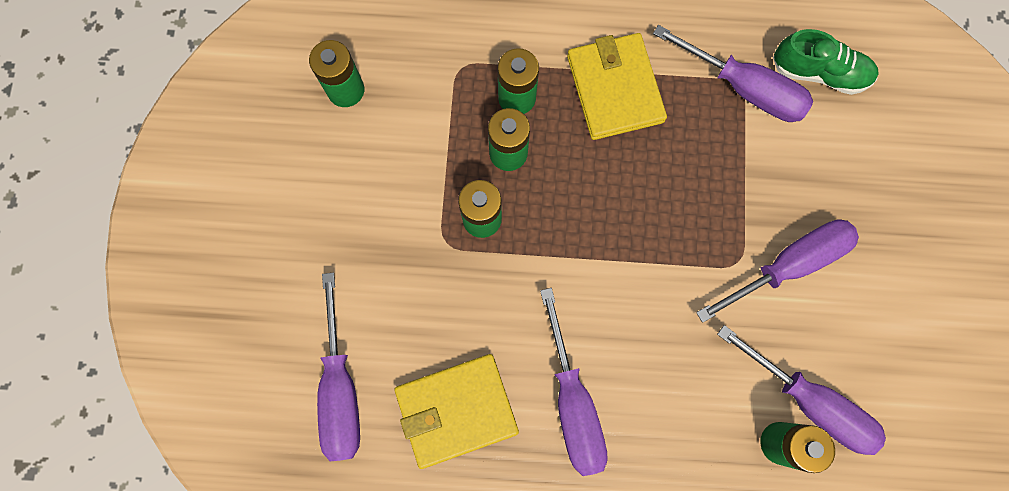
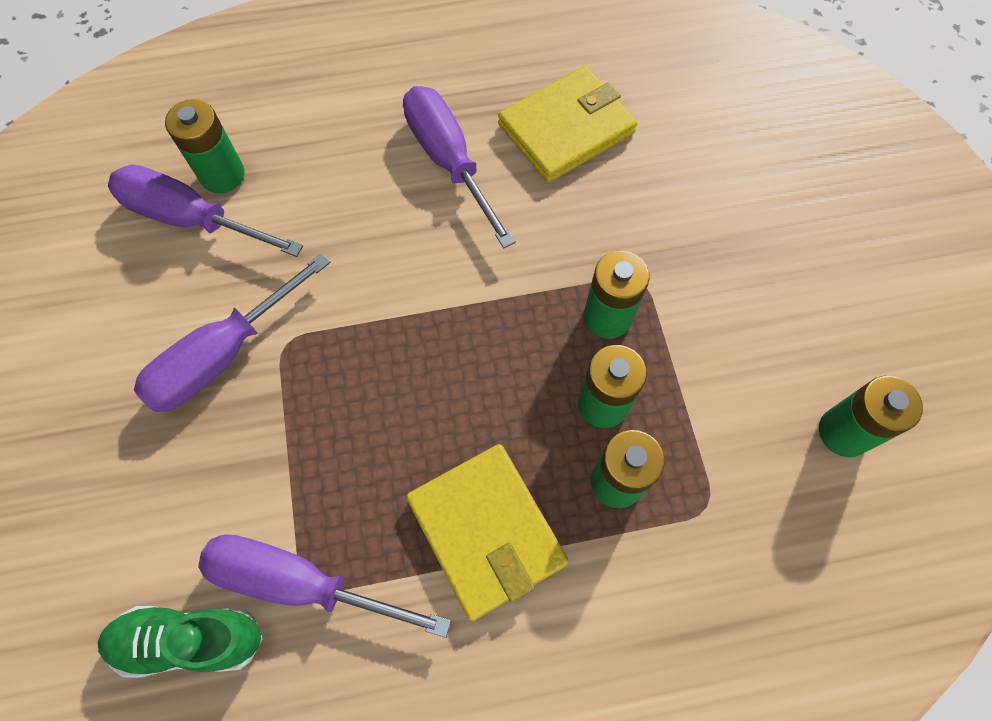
camera: 165 degrees right, 10 degrees down
purple screwdriver [317,273,360,461] -> none

